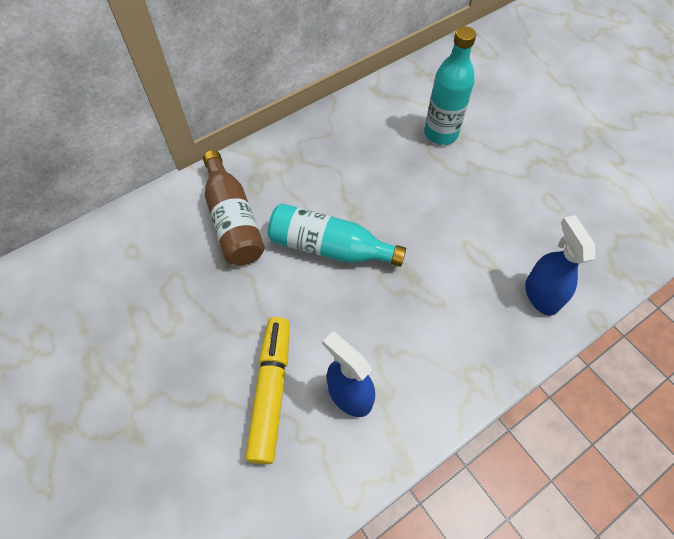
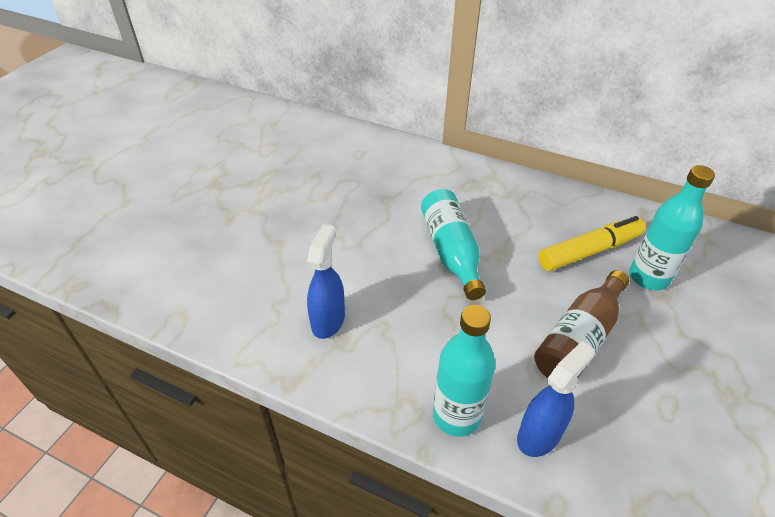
camera: 60 degrees right, 15 degrees down
brown bottle [203,150,265,266] -> brown bottle moved to [534,270,629,378]
yellow marker [245,317,290,464] -> yellow marker moved to [538,216,646,271]
none -> turquoise bottle [433,305,495,437]

